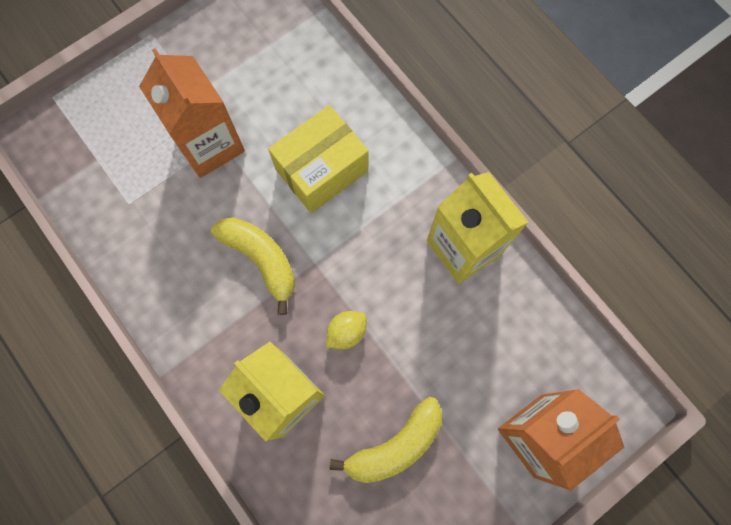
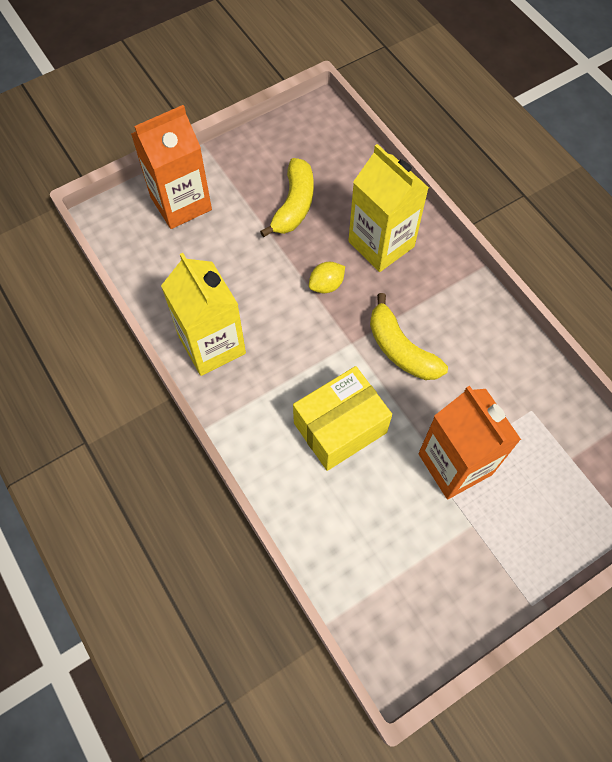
camera: 175 degrees left, 10 degrees down
yellow banana [330,397,442,483] -> yellow banana turned 135 degrees clockwise [260,158,314,238]

